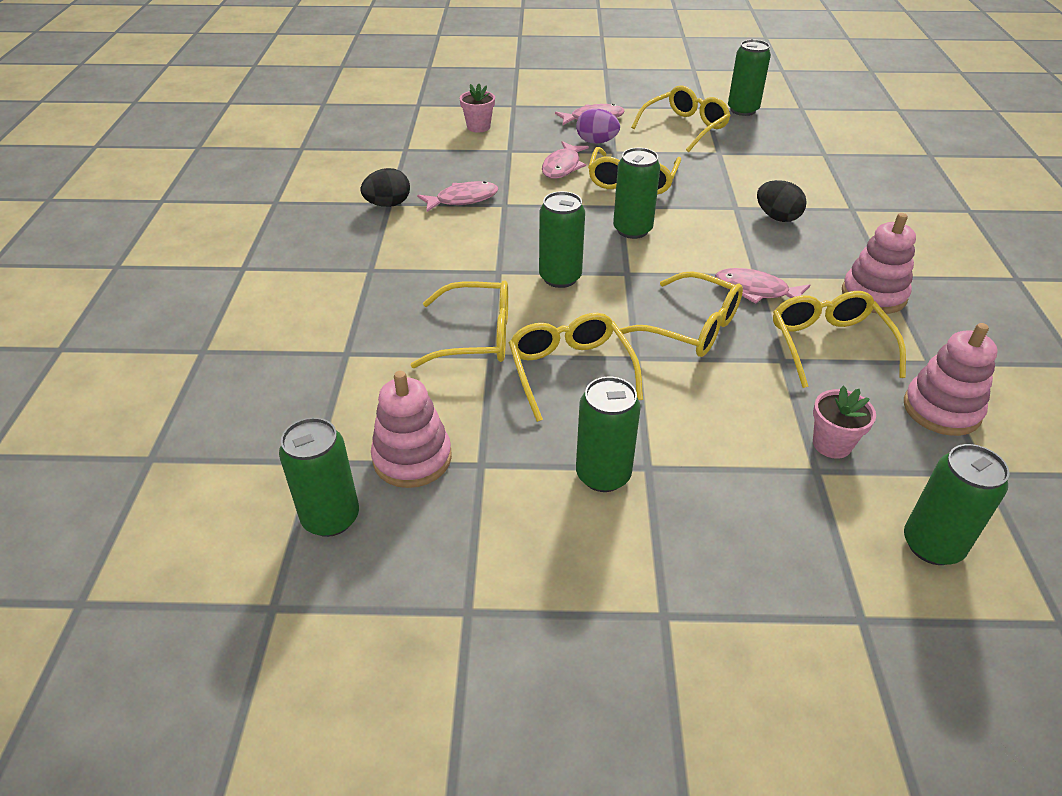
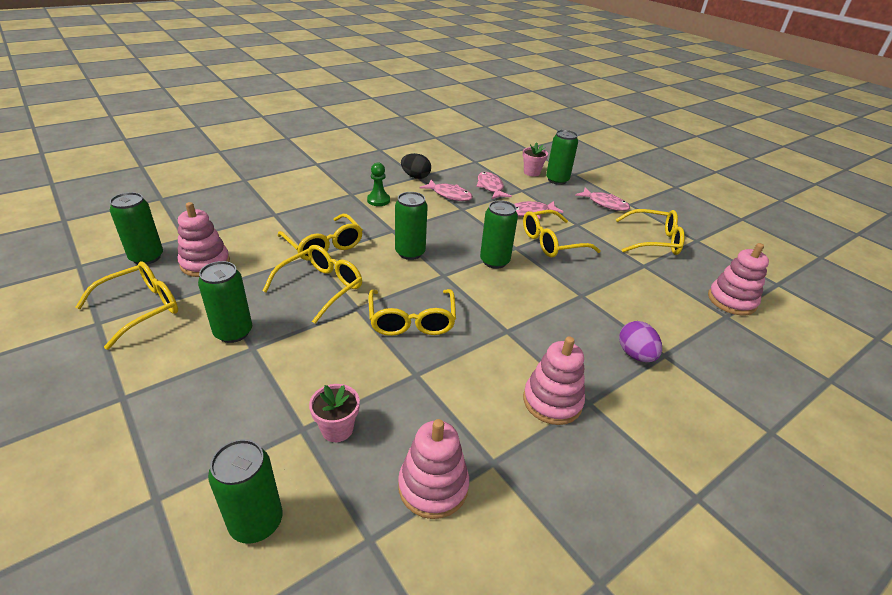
camera: 50 degrees right, 5 degrees down
purple egg [576,109,620,143] -> purple egg moved to [619,321,662,362]
pink fish [715,268,810,304] -> pink fish moved to [476,172,512,199]
green can [728,39,771,116] -> green can moved to [546,130,578,185]
black egg [757,180,807,222] -> none
yellow glasses [773,291,906,388] -> yellow glasses moved to [75,261,178,350]
none -> green pawn [367,162,390,206]
none -> pink stacking toy [708,243,769,315]

